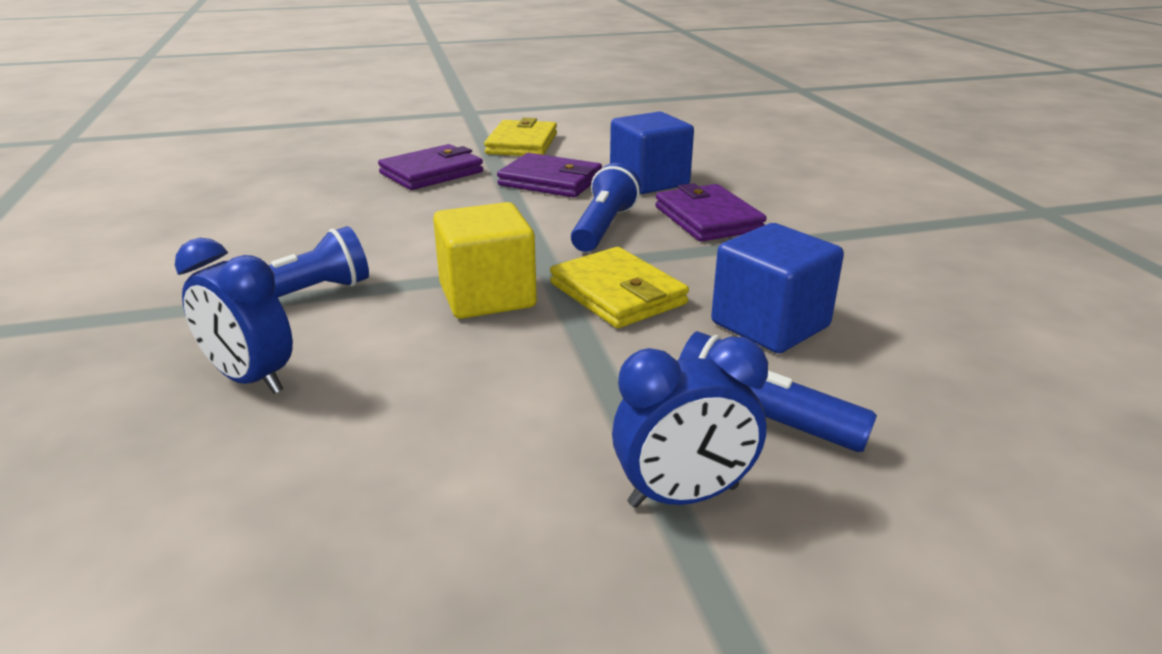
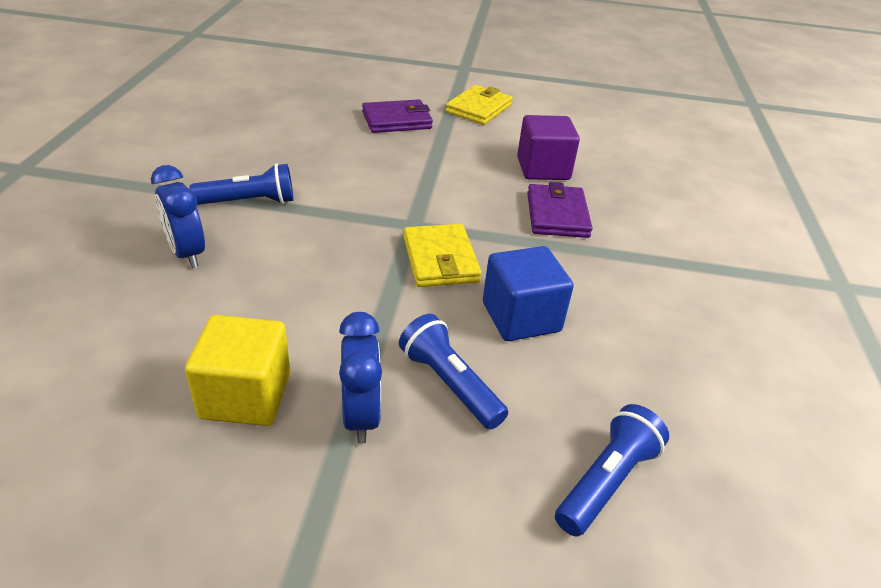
camera: 20 degrees right, 10 degrees up
yellow cube [433,202,537,319] -> yellow cube moved to [185,315,290,426]
purple wallet [497,153,602,198] -> none
blue flashlight [571,163,641,252] -> blue flashlight moved to [555,404,669,537]
blue cube [610,111,694,194] -> purple cube [517,115,580,180]
blue clock [612,337,768,508] -> blue clock turned 105 degrees counterclockwise [339,312,382,444]

